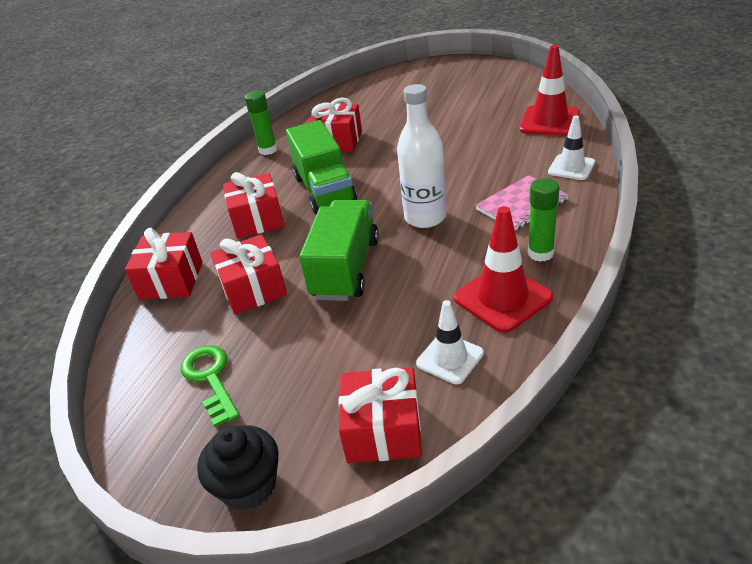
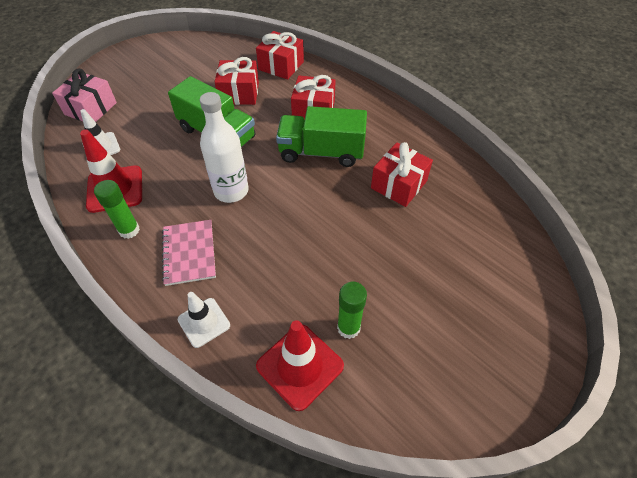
camera: 110 degrees right, 15 degrees up
green key [181,345,240,427] -> none
black cupcake [197,425,279,510] -> none
green glue stick [245,90,277,155] -> green glue stick moved to [337,282,367,339]
red gift [338,367,422,463] -> pink gift [52,69,117,122]

